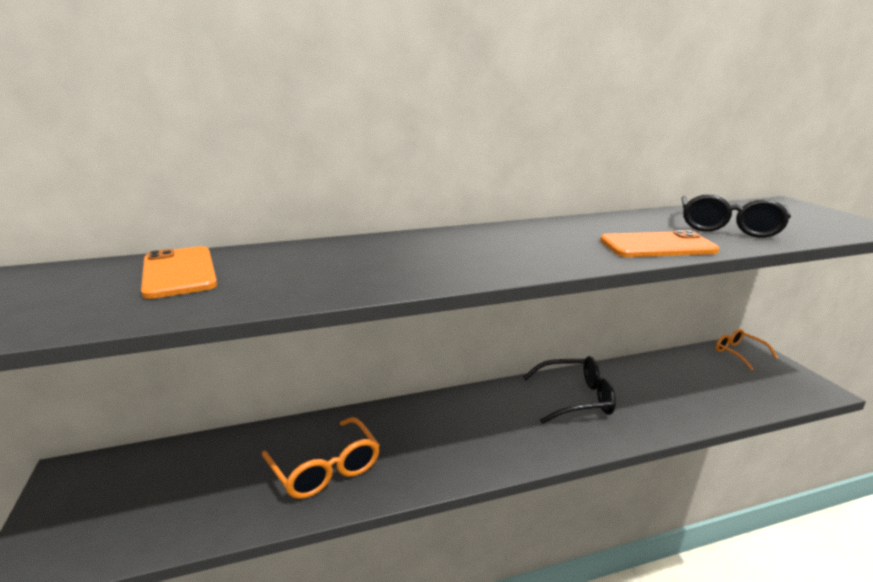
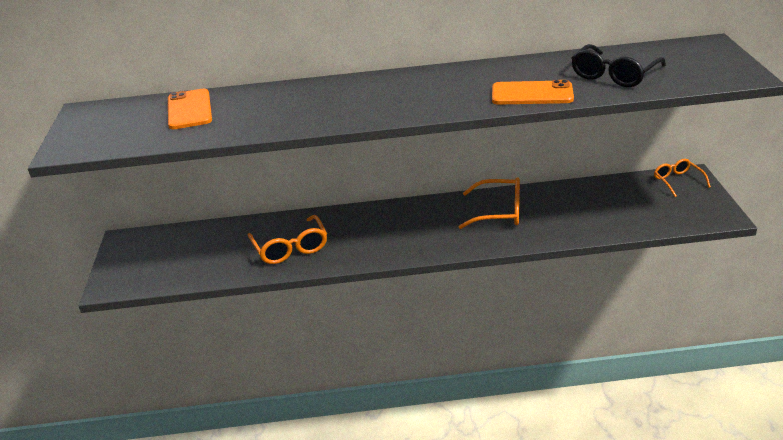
camera: 15 degrees right, 10 degrees up
black glasses [523,356,616,424] -> orange glasses [458,177,520,229]

